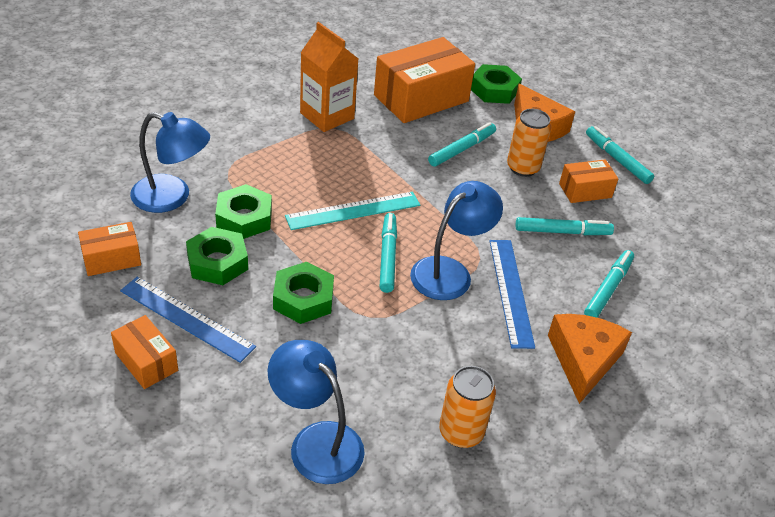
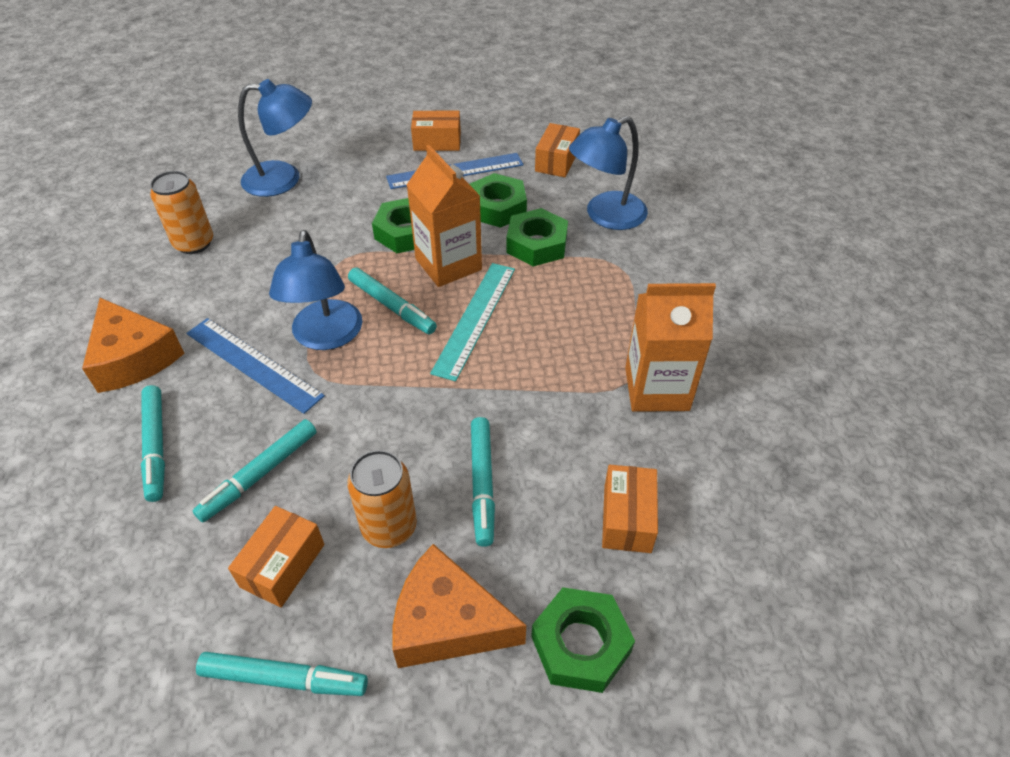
camera: 135 degrees right, 5 degrees up
orange box [374,37,475,123] -> orange box [602,465,658,553], size x0.51
none -> orange carton [407,145,482,287]

